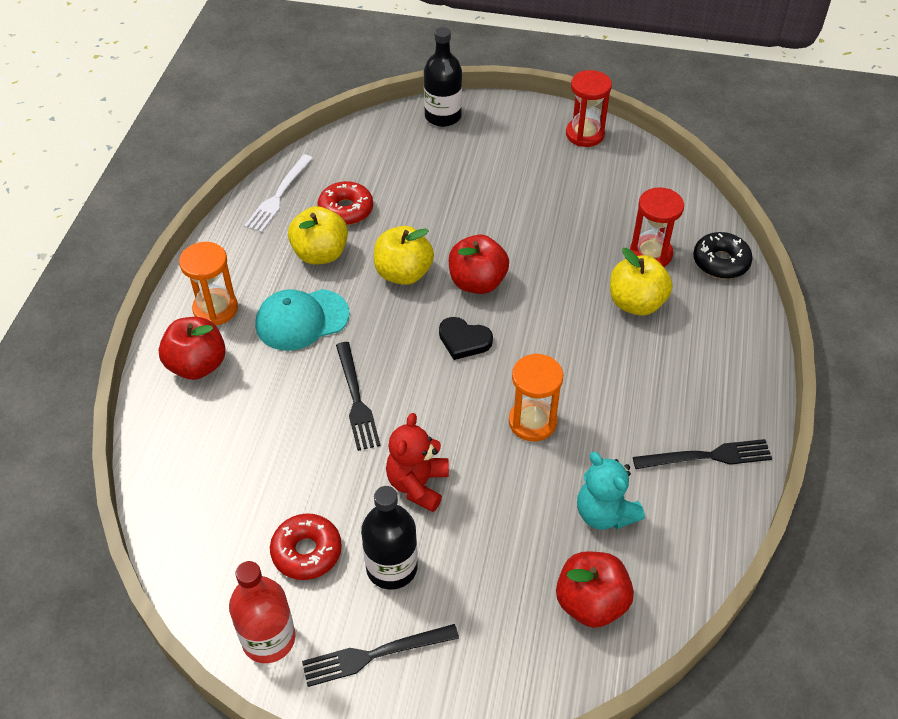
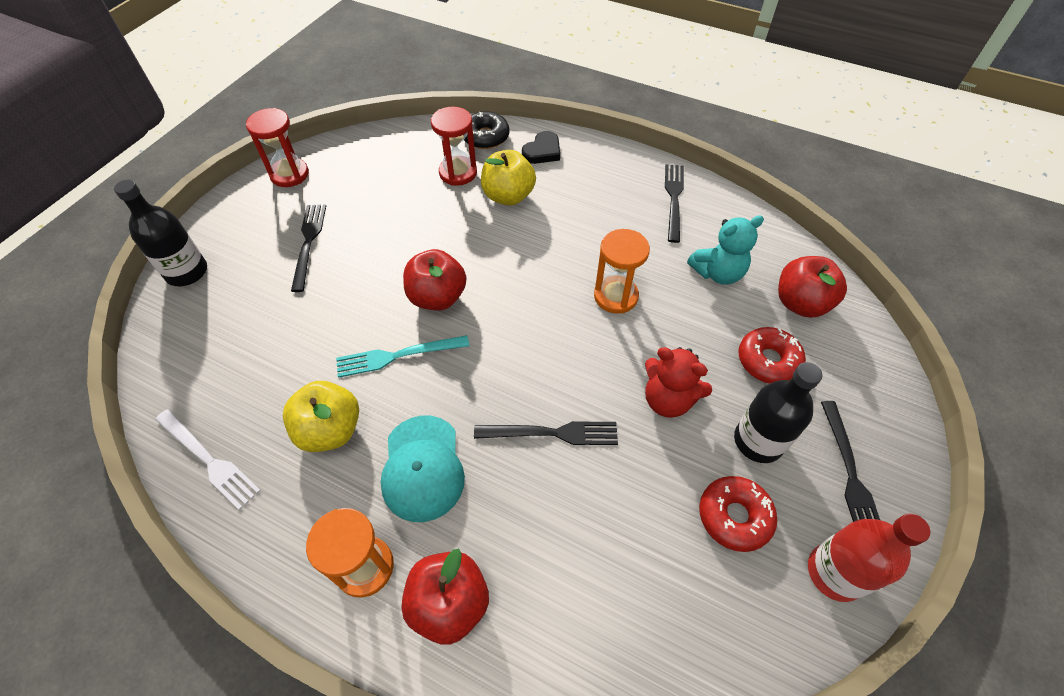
camera: 75 degrees left, 5 degrees up
red donut [318,181,373,225] -> red donut moved to [738,327,806,384]
yellow apple [374,226,434,285] -> turquoise fork [336,335,469,378]
black heart [439,317,493,360] -> black heart moved to [522,131,560,164]
none -> black fork [291,205,326,292]

